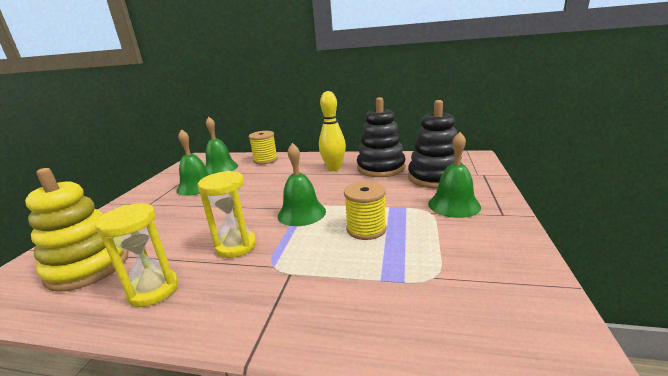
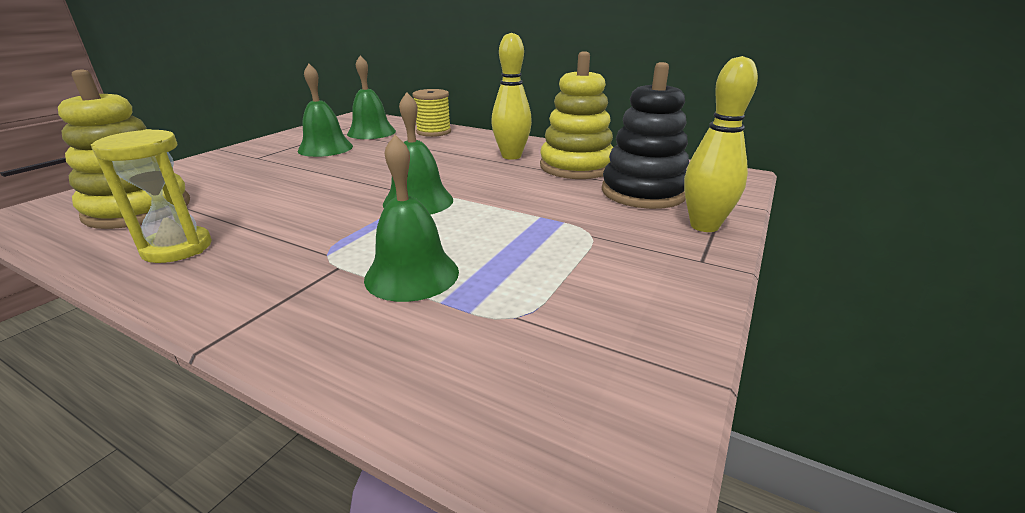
camera: 15 degrees right, 5 degrees up
yellow hourglass [198,171,256,258] -> none
yellow spool [344,181,386,240] -> none
black stacking toy [357,97,405,177] -> yellow stacking toy [540,51,613,179]
green bell [428,132,481,218] -> green bell moved to [364,135,459,302]
none -> yellow bowling pin [684,56,758,232]

